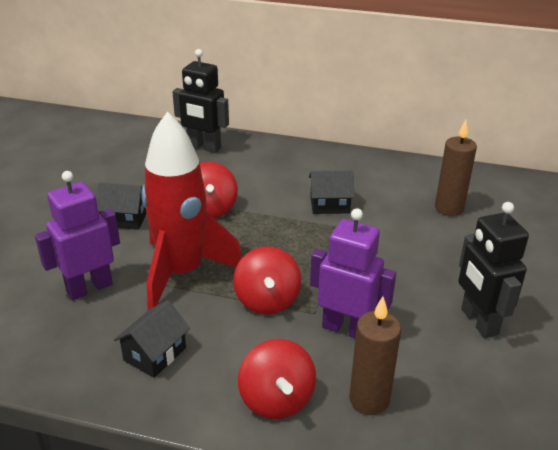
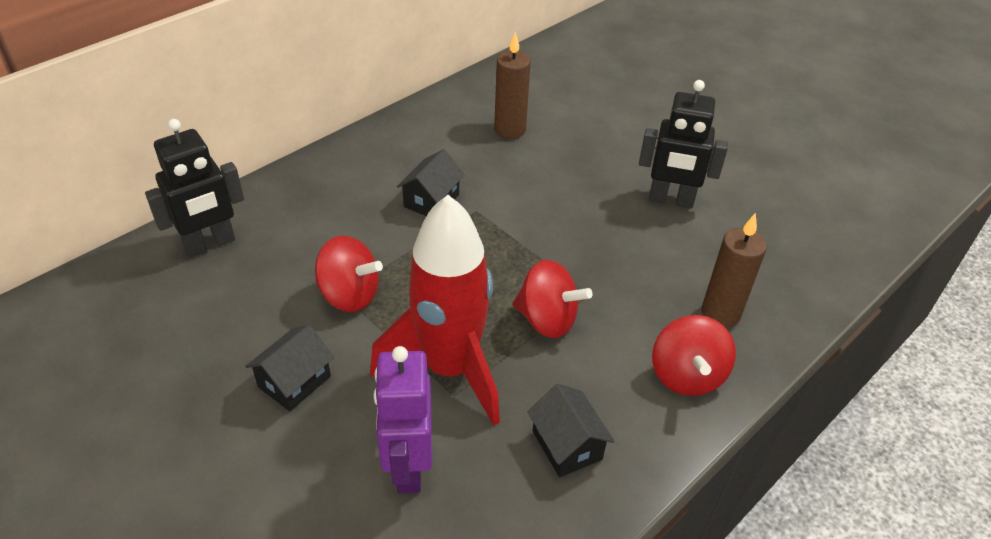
camera: 60 degrees left, 10 degrees up
red spinning top [238,339,316,419] -> red spinning top turned 75 degrees clockwise [652,315,736,396]
purple robot [310,208,396,338] -> none

